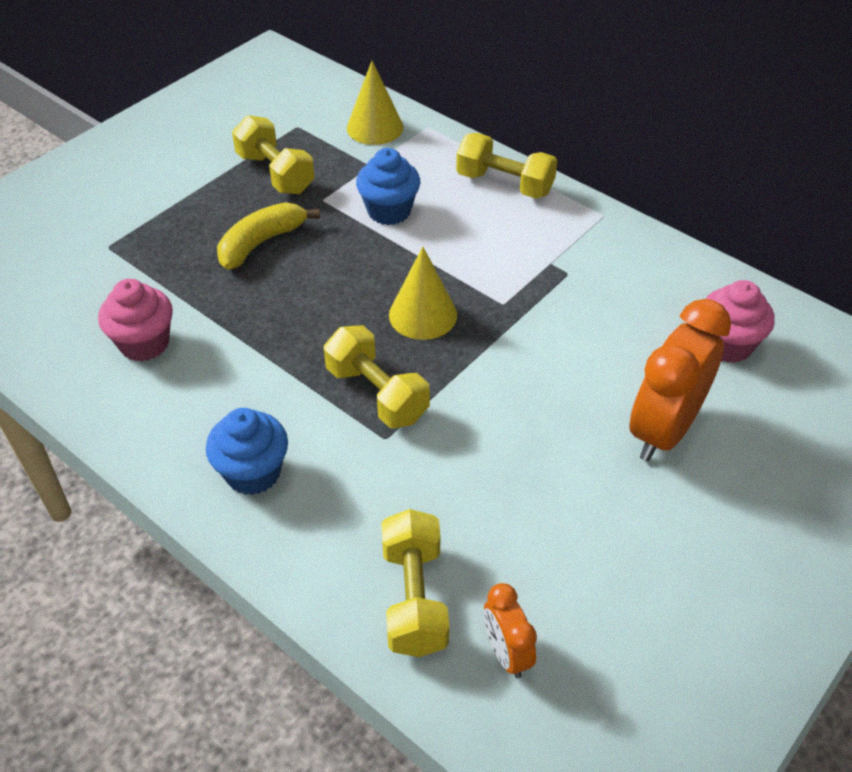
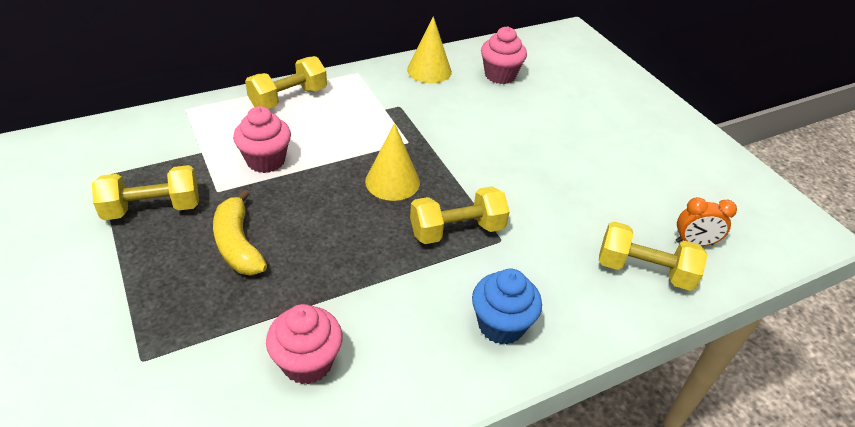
camera: 70 degrees left, 5 degrees down
yellow cone [347,61,403,145] -> yellow cone moved to [407,16,452,83]
blue cupcake [356,148,420,225] -> pink cupcake [233,106,291,173]
orange clock [629,299,731,461] -> none

